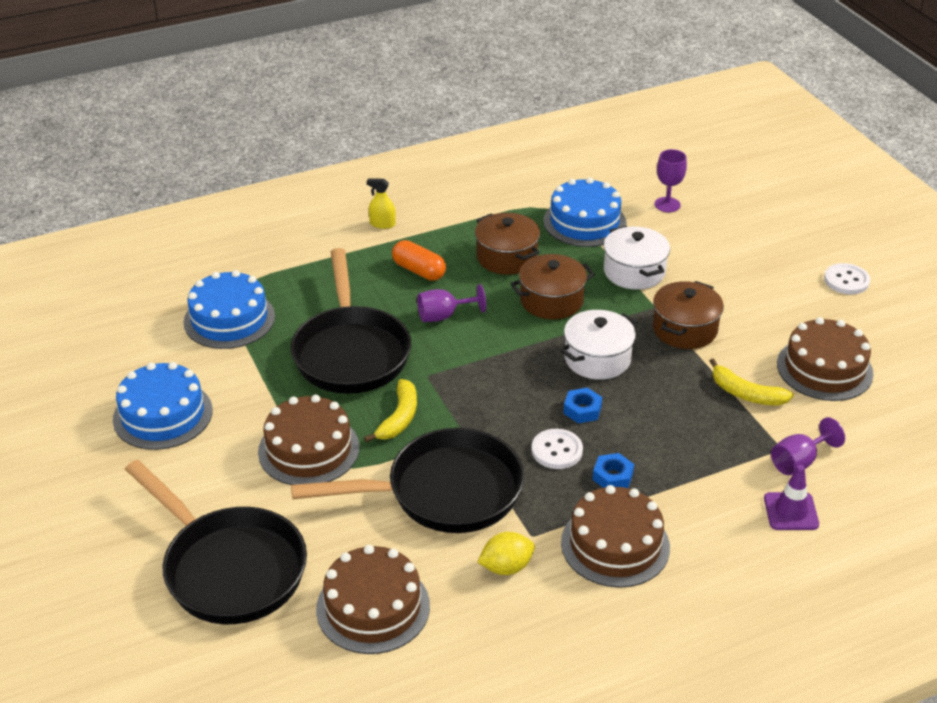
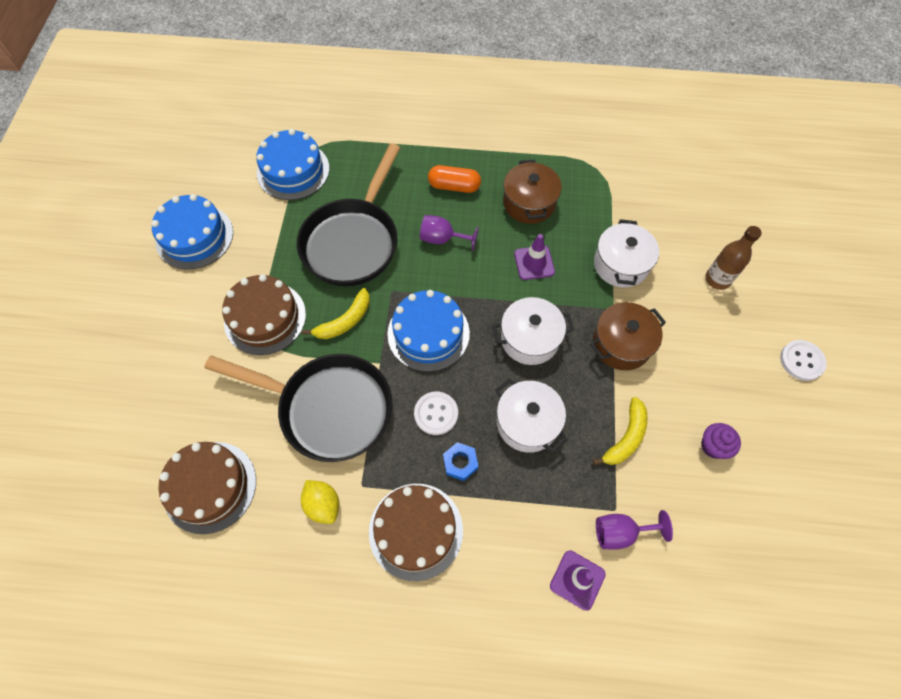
camera: 30 degrees right, 25 degrees up
black pan [125,460,307,624] -> none
yellow spray bottle [367,179,396,229] -> none
orange capsule [392,240,446,281] -> orange capsule turned 60 degrees counterclockwise [428,165,481,193]
yellow lemon [478,532,535,575] -> yellow lemon turned 45 degrees clockwise [301,480,339,524]
brown pot [510,254,595,319] -> purple traffic cone [514,234,555,280]
blue cake [543,177,626,247] -> blue cake moved to [387,290,470,372]
blue nut [564,388,602,423] -> none
purple goblet [655,149,687,212] -> none
yellow banana [710,358,794,406] -> yellow banana turned 120 degrees counterclockwise [592,397,648,465]
brown cake [777,317,874,401] -> purple cupcake [701,423,741,459]
none -> white pot [495,378,568,453]
none -> brown bottle [705,226,762,290]

